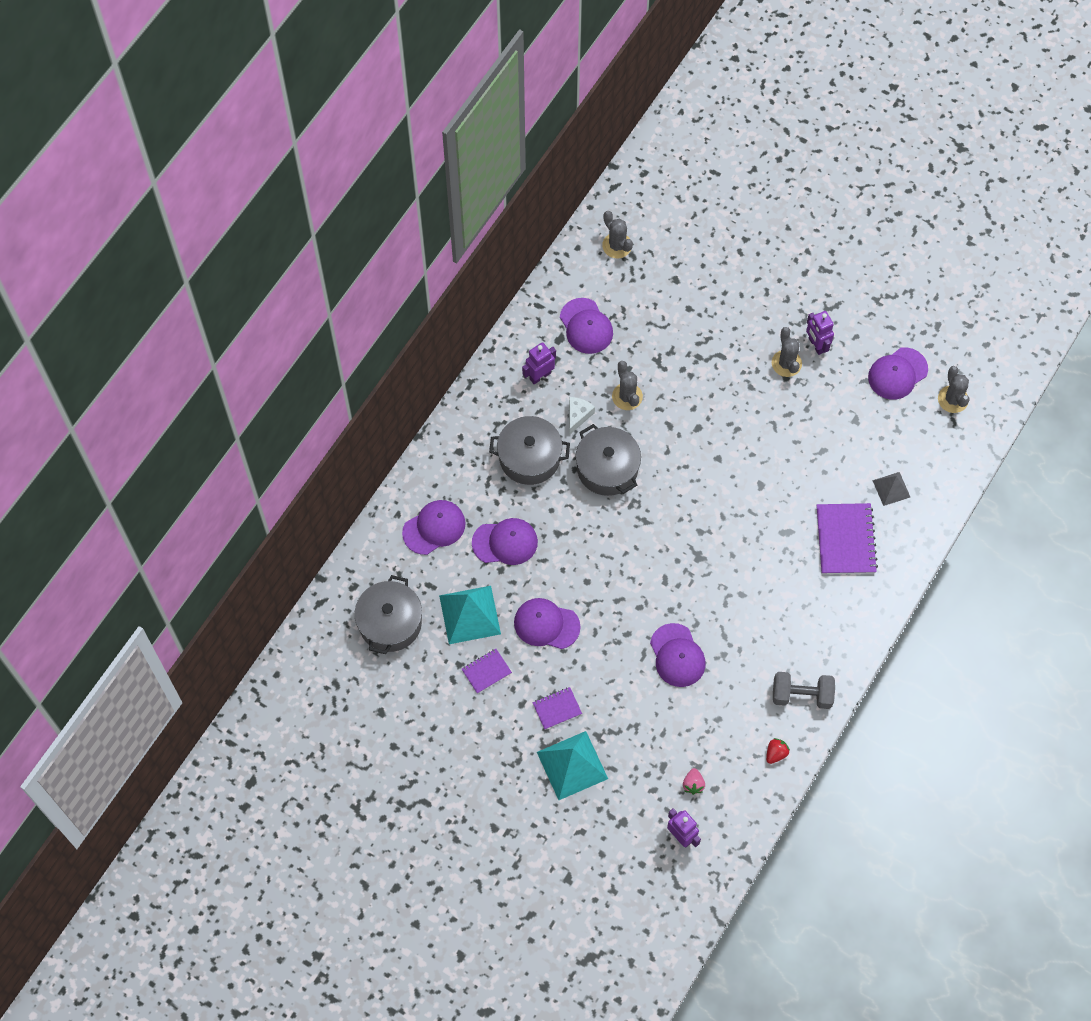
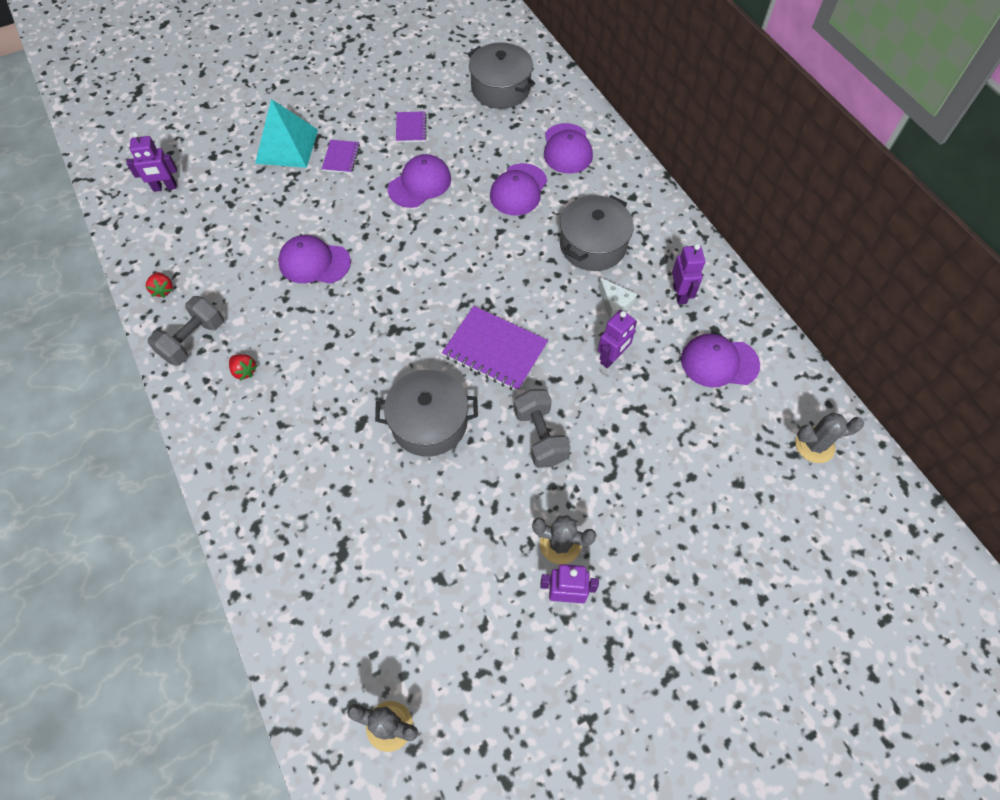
camera: 120 degrees right, 5 degrees down
turquoise pyramid [439,586,501,644] -> none
grey pot [576,424,641,496] -> grey pot moved to [375,370,478,457]
grey cactus [612,361,643,410] -> purple robot [598,310,637,368]
pink strawberry [683,768,705,795] -> none
purple notebook [817,503,878,574] -> purple notebook moved to [442,306,548,392]
purple cap [868,347,928,400] -> none
grey pyramid [872,472,910,506] -> none
none -> red strawberry [229,354,257,381]
none -> grey dumbbell [514,389,571,468]

